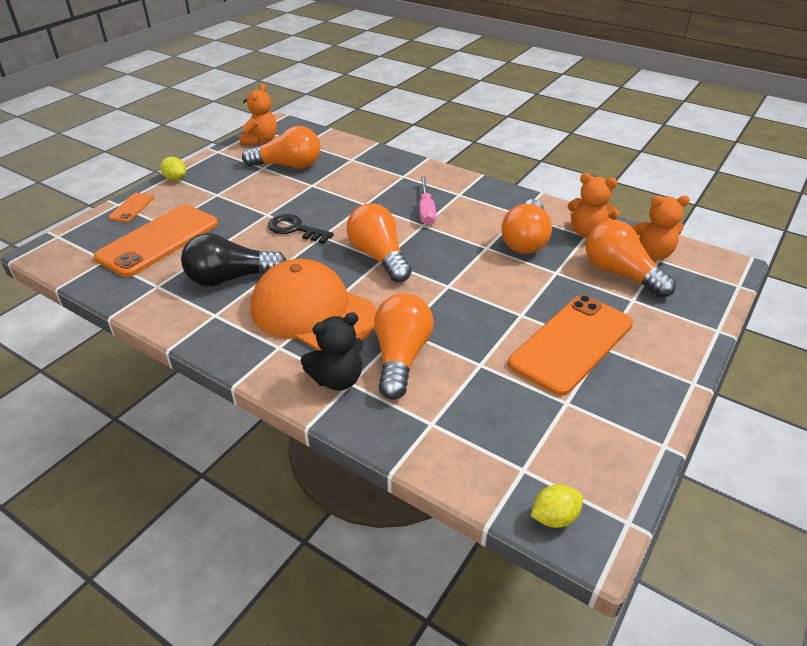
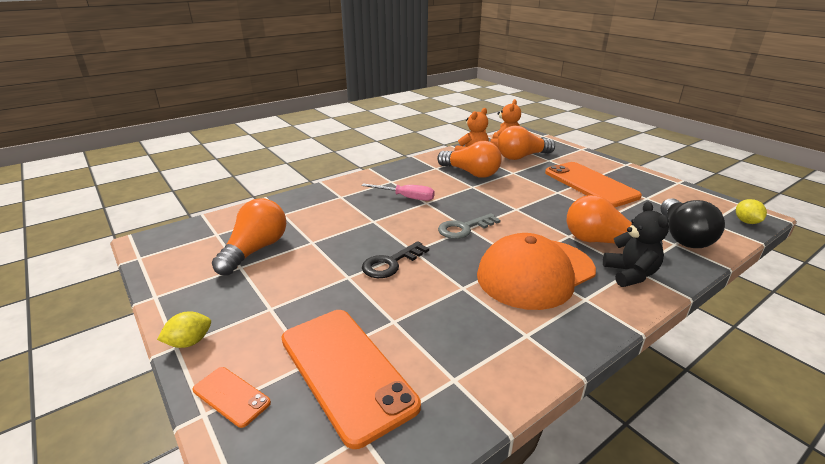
camera: 70 degrees left, 10 degrees down
black light bulb [181,234,286,286] -> black light bulb moved to [661,198,725,248]
orange teddy bear [240,83,277,145] -> none
orange light bulb [346,203,412,283] -> grey key [438,213,501,239]

